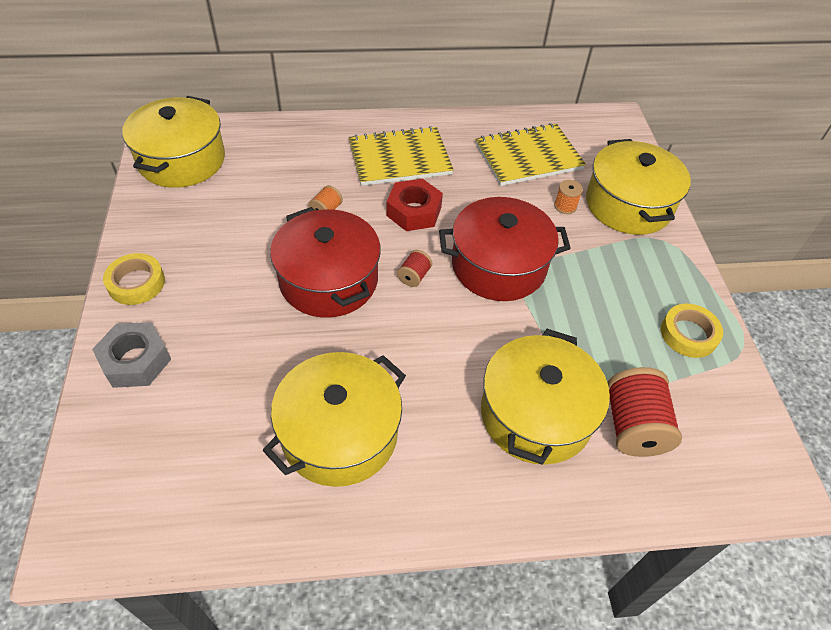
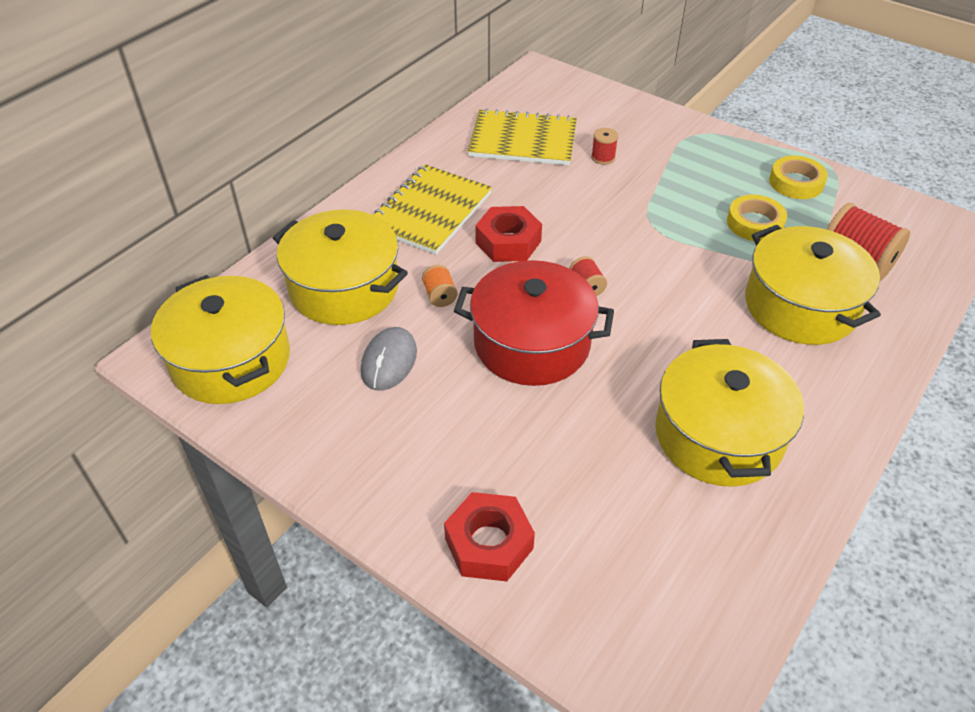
camera: 45 degrees left, 5 degrees down
grey nut [92,322,171,388] -> red nut [444,492,535,581]
yellow tape [103,253,165,305] -> yellow tape moved to [727,195,787,241]
red pot [439,197,571,301] -> none
yellow notebook [475,123,586,186] -> yellow notebook turned 75 degrees clockwise [468,108,577,165]
orange spool [554,180,583,214] -> red spool [591,128,618,165]
yellow pot [586,139,691,235] -> yellow pot moved to [273,209,408,325]
none -> grey mouse [361,327,417,391]

